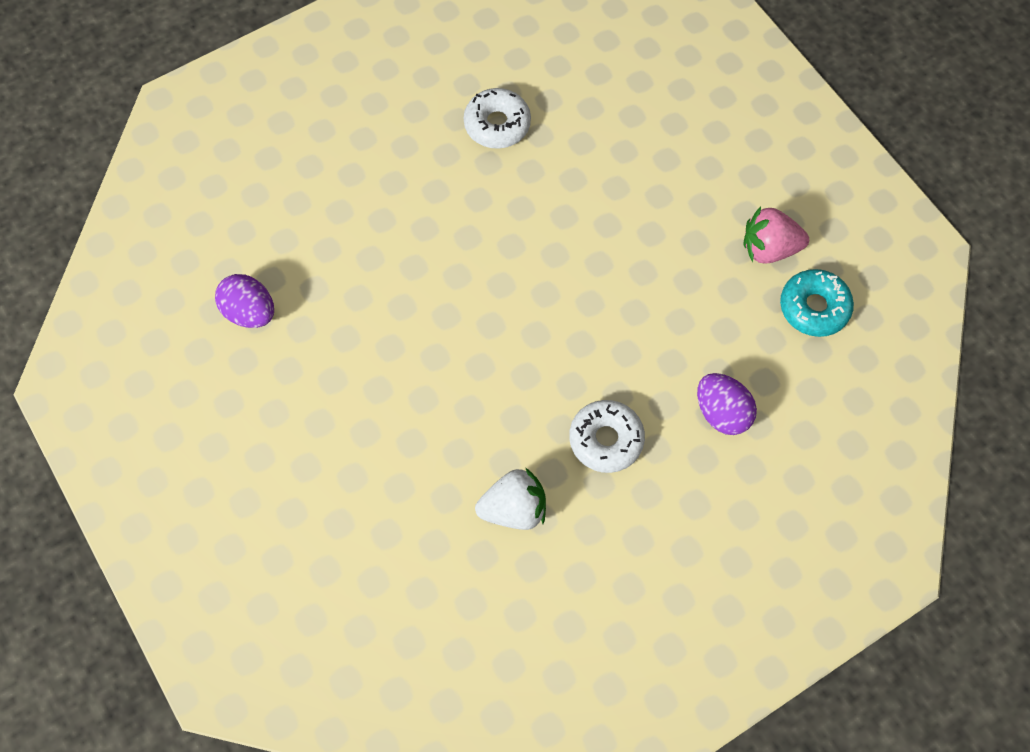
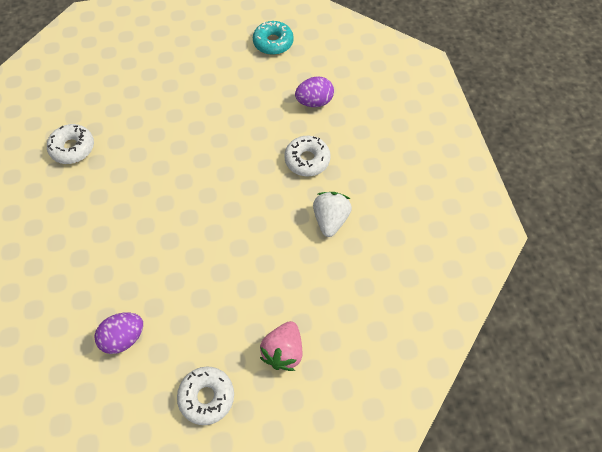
camera: 70 degrees left, 5 degrees down
pink strawberry [744,207,809,263] -> pink strawberry moved to [260,321,303,371]
none -> white donut [177,367,234,425]

